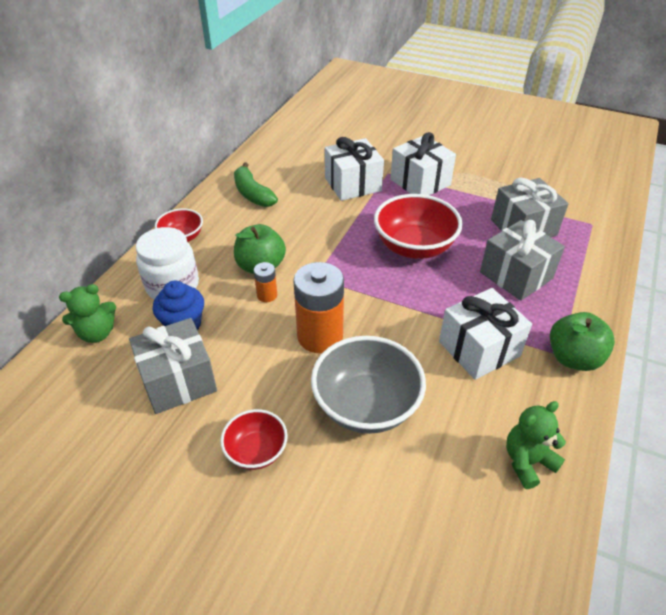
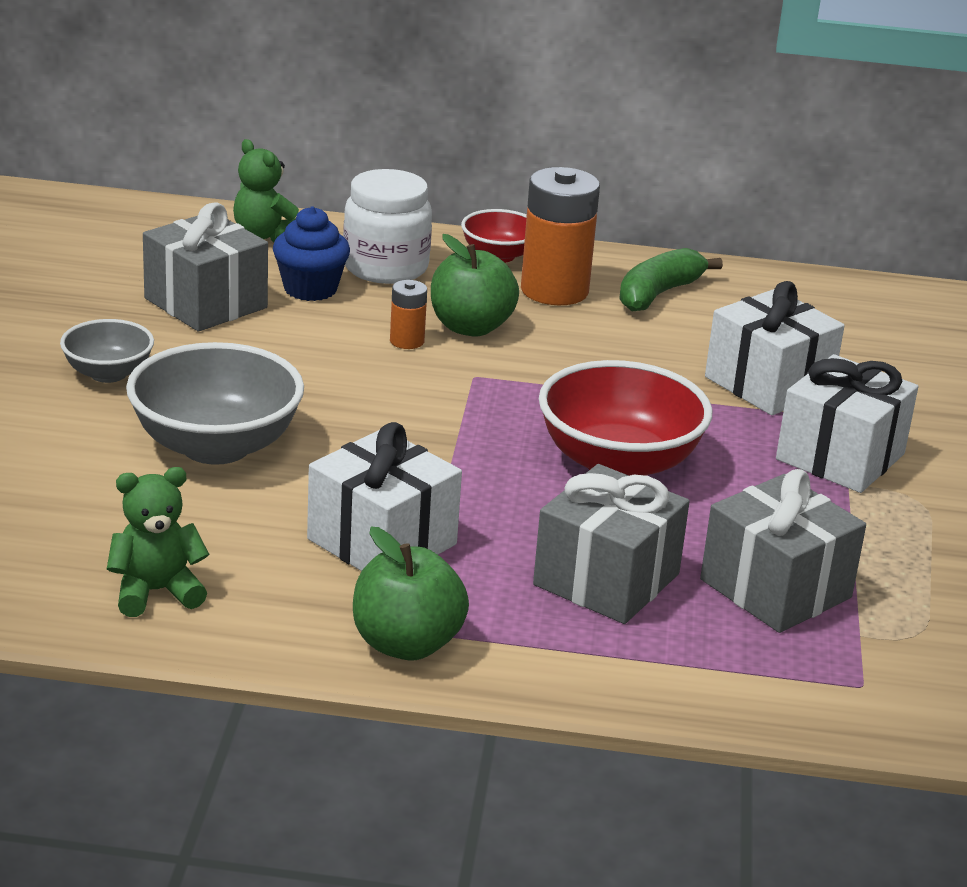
camera: 70 degrees right, 15 degrees down
red bowl [220,409,288,470] -> grey bowl [60,319,154,383]
orange battery [293,262,344,353] -> orange battery moved to [521,167,600,305]
green teddy bear [506,401,566,489] -> green teddy bear turned 60 degrees counterclockwise [107,467,209,617]

